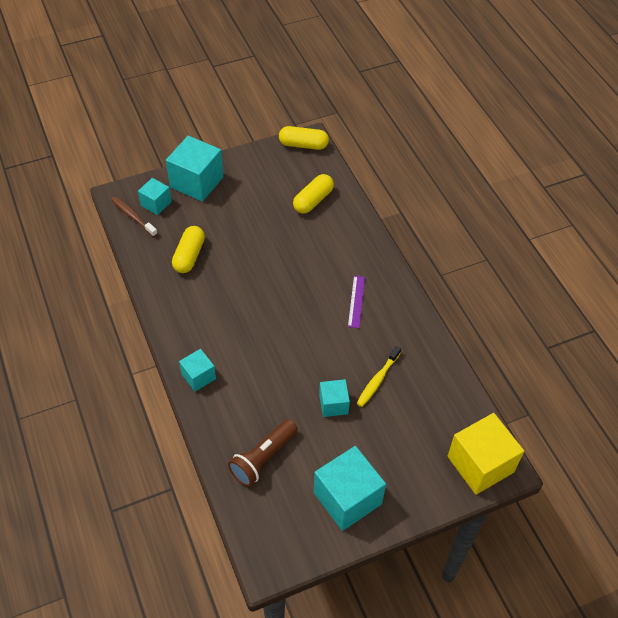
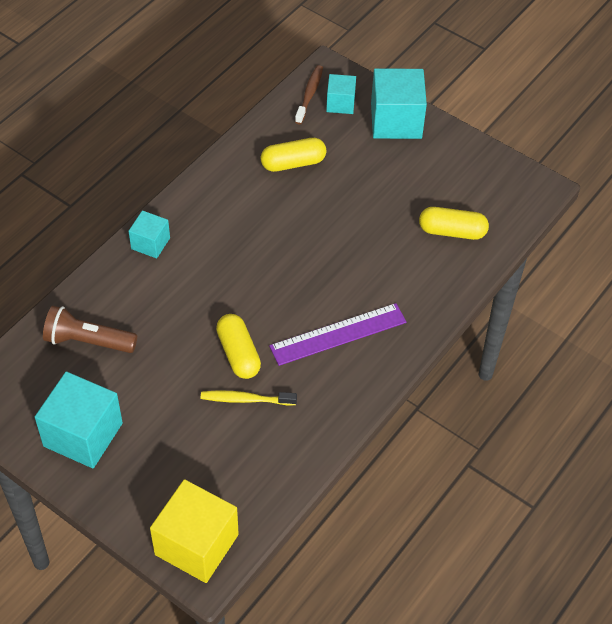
camera: 60 degrees right, 0 degrees up
yellow capsule [279,126,329,150] -> yellow capsule moved to [216,314,261,379]
turquoise cube [319,379,350,417] -> none
purple ruler [348,276,365,328] -> purple ruler [269,303,407,366], size x1.71

